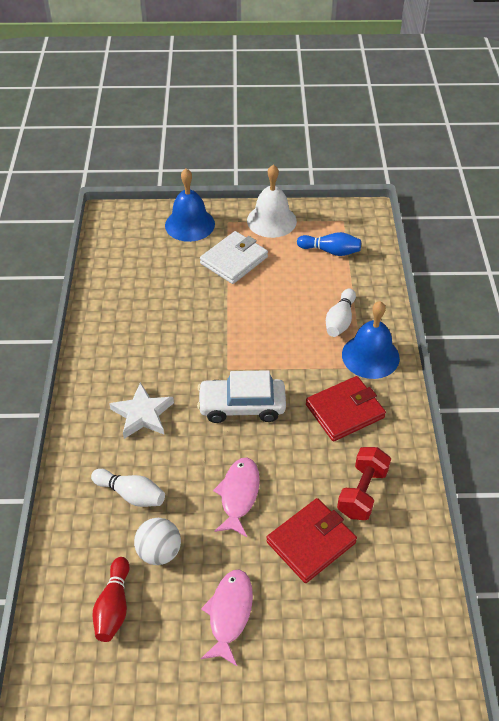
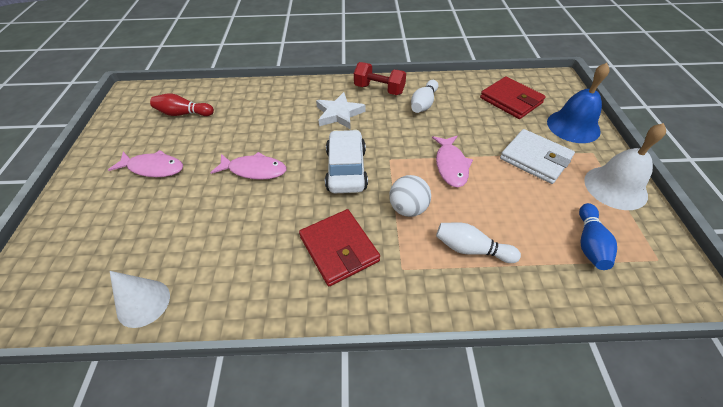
camera: 90 degrees right, 0 degrees up
white bowling pin [91,469,165,507] -> white bowling pin moved to [411,80,438,113]
white ball [134,518,181,565] -> white ball moved to [389,175,431,217]
red wallet [266,498,357,583] -> red wallet moved to [480,77,546,119]
red dumbbell [337,447,391,520] -> red dumbbell moved to [354,62,406,95]
blue bell [342,301,400,379] -> none
none -> white cone [110,271,170,328]
none -> pink fish [432,136,473,188]

